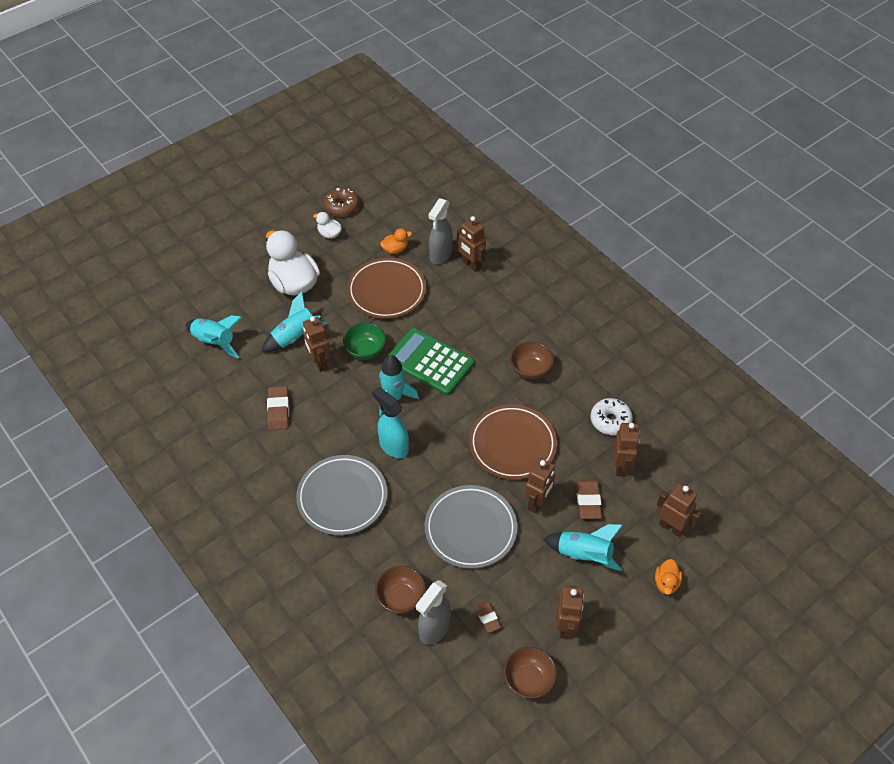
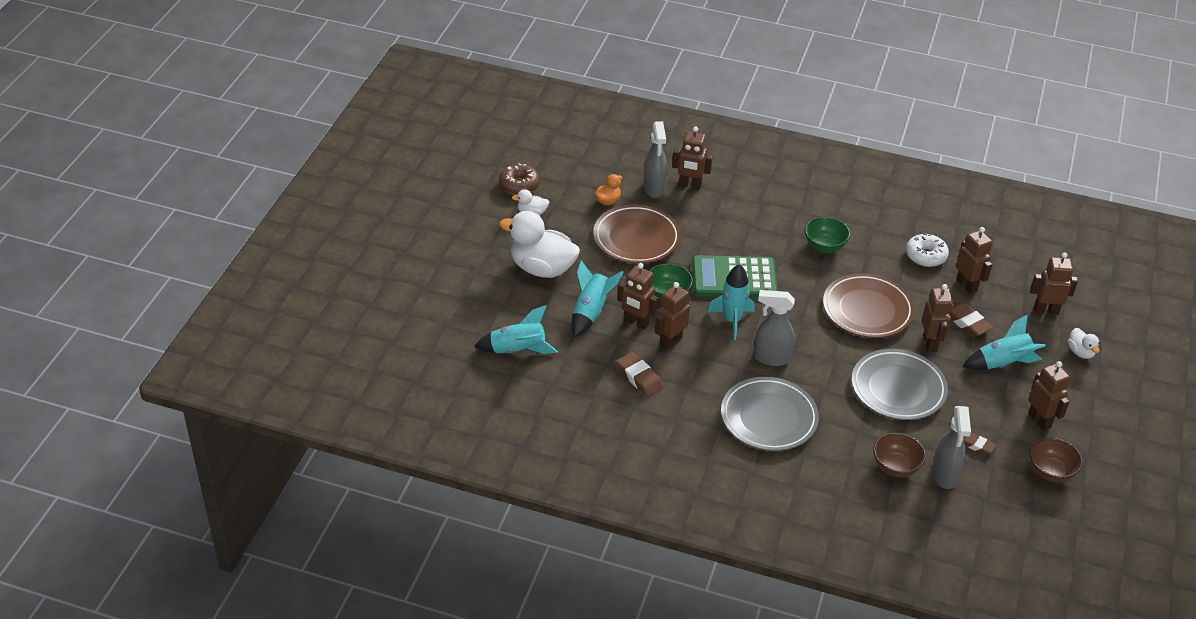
camera: 35 degrees left, 10 degrees down
turquoise spray bottle [372,387,409,458] -> grey spray bottle [754,290,795,366]
brown bowl [510,341,554,380] -> green bowl [805,217,850,253]
orange duck [655,559,682,595] -> white duck [1068,328,1100,359]
none -> brown robot [655,282,690,350]

